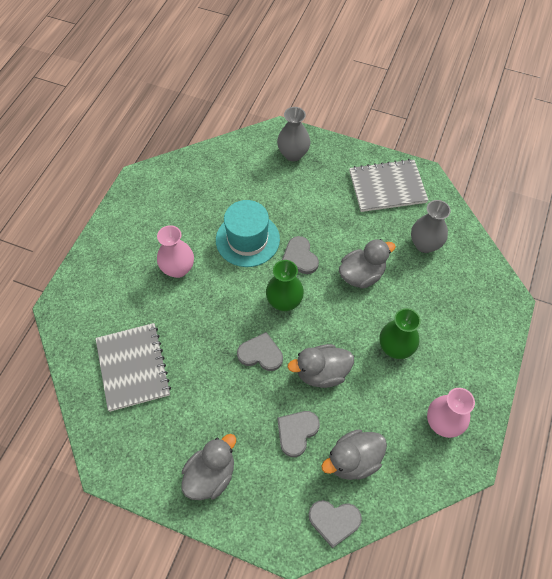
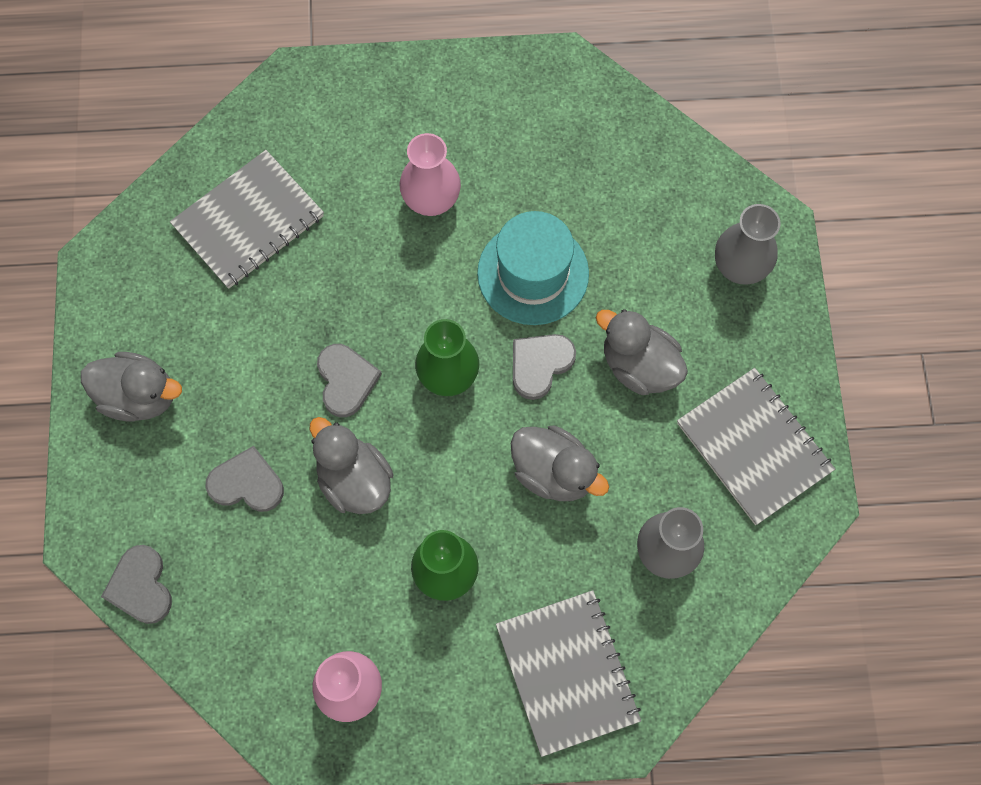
camera: 65 degrees right, 10 degrees up
grey duck [322,429,387,480] -> grey duck moved to [596,309,688,395]
none -> grey notebook [496,590,641,757]

